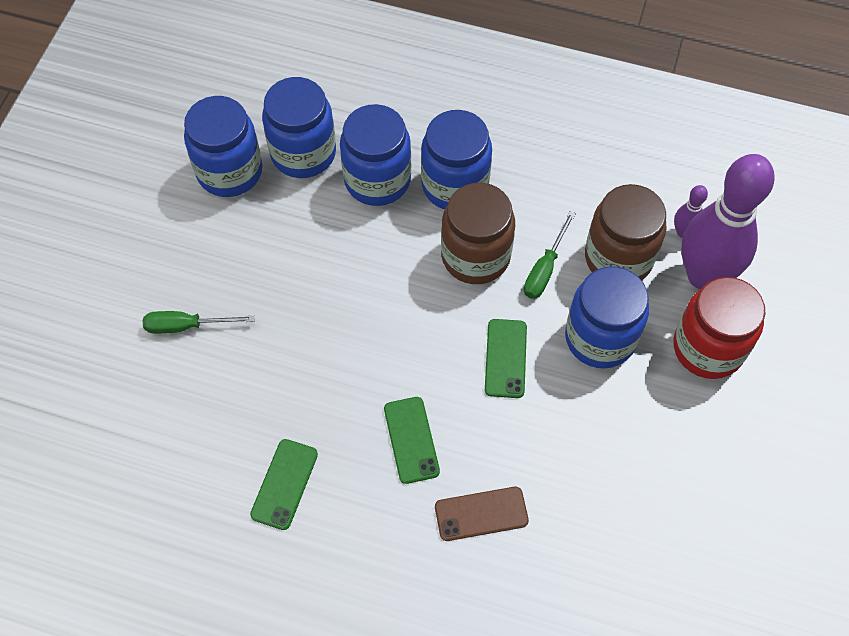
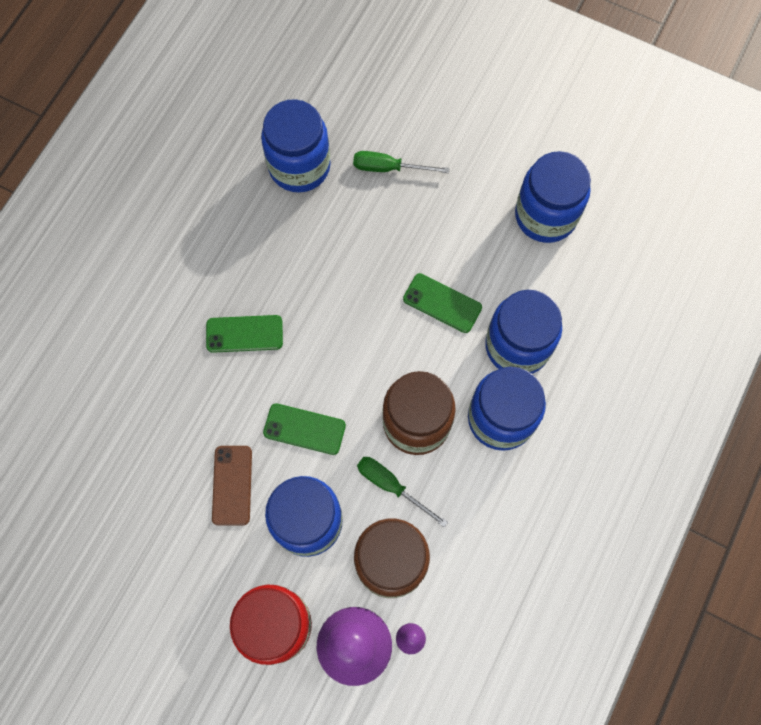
camera: 100 degrees right, 10 degrees up
green screwdriver [143,311,255,334] -> green screwdriver turned 90 degrees counterclockwise [353,151,450,173]
green phone [250,439,318,530] -> green phone moved to [403,273,482,333]
blue jar [262,77,336,178] -> blue jar moved to [261,99,331,193]
brown phone [435,487,529,541] -> brown phone moved to [212,446,252,526]

